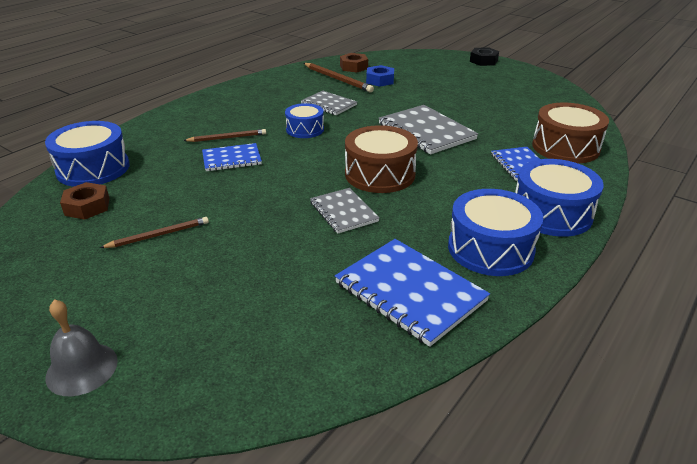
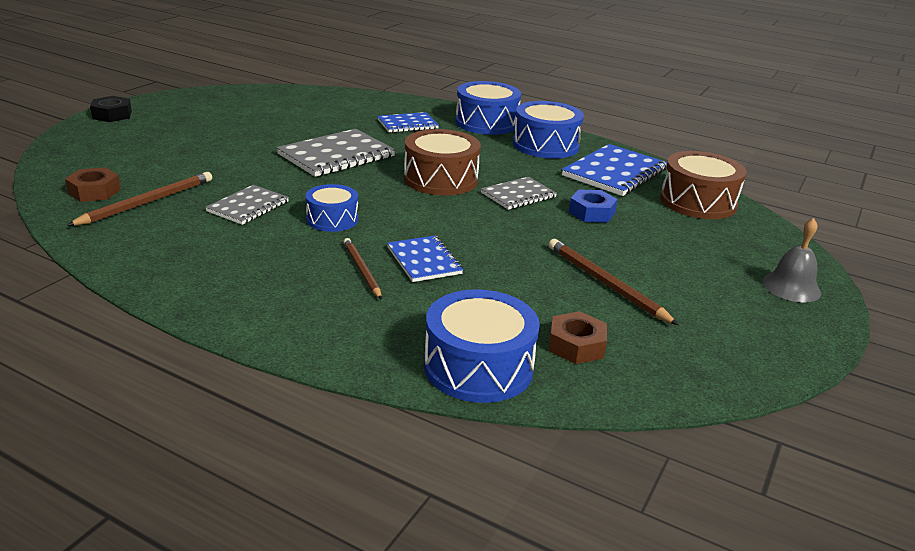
camera: 100 degrees left, 5 degrees down
brown pencil [100,217,209,248] -> brown pencil [549,239,679,325], size x1.50
blue nut [366,65,394,87] -> blue nut moved to [569,189,618,223]
brown drum [532,103,609,163] -> brown drum moved to [660,151,746,219]

